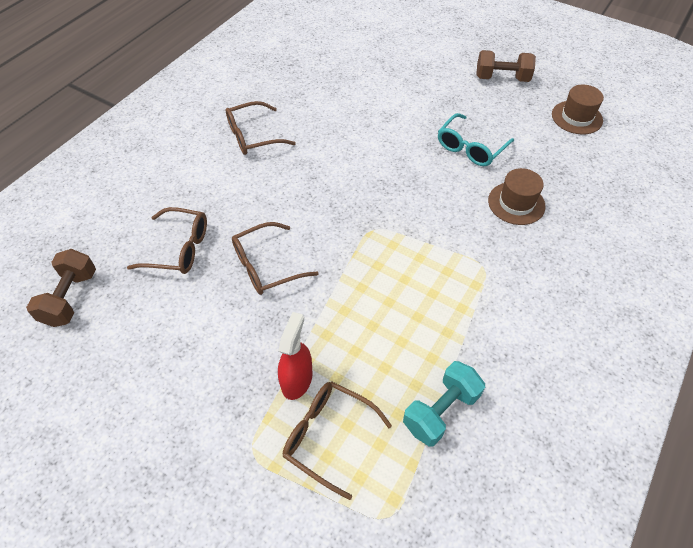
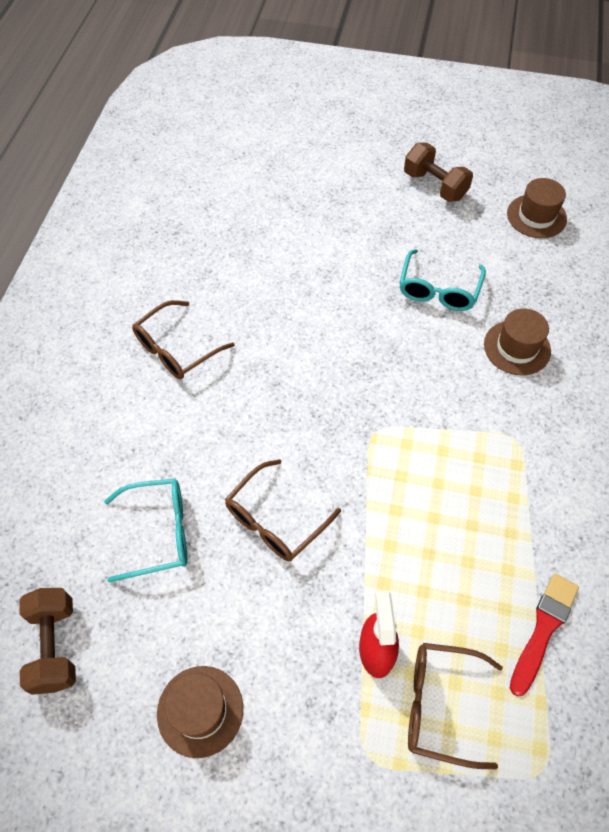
camera: 20 degrees left, 5 degrees up
brown glasses [127,207,207,274] -> turquoise glasses [104,478,187,582]
turquoise dumbbell [403,361,485,446] -> red brush [510,573,579,697]
brown dumbbell [476,50,536,82] -> brown dumbbell turned 60 degrees clockwise [404,143,473,202]
none -> brown hat [157,666,243,758]

